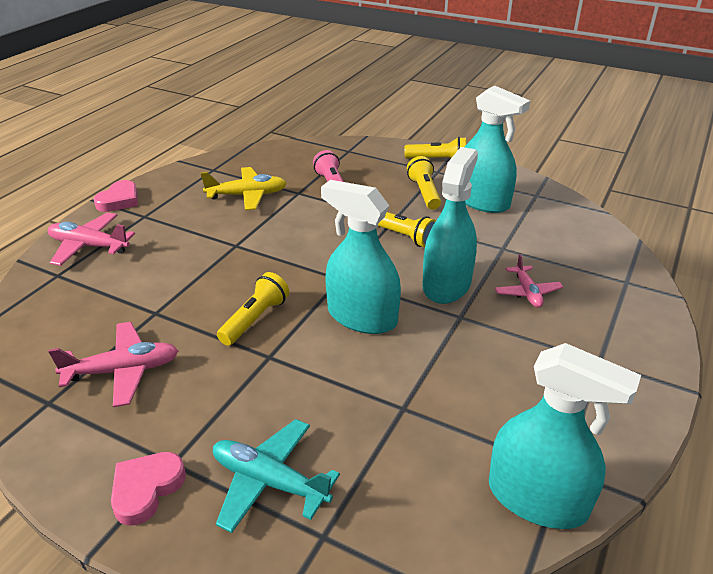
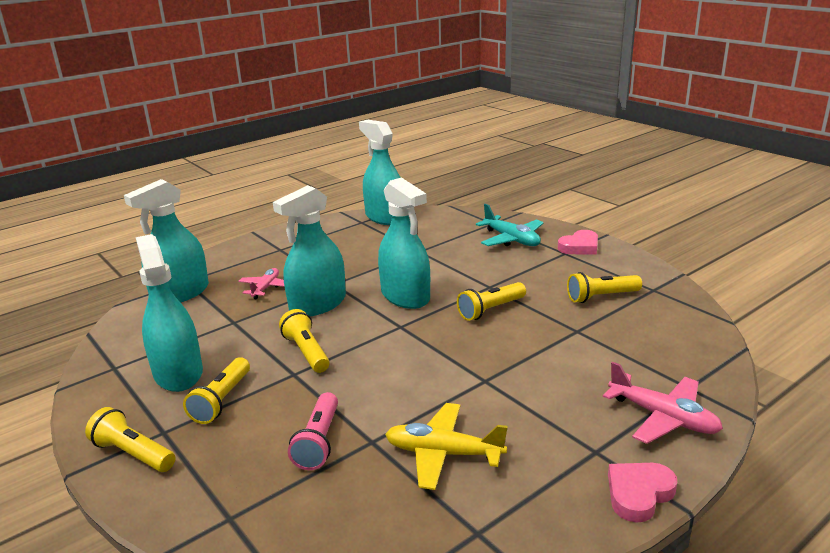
camera: 155 degrees left, 10 degrees down
pink plane [48,322,178,407] -> yellow flashlight [567,272,642,303]
none -> turquoise spray bottle [124,179,209,303]

